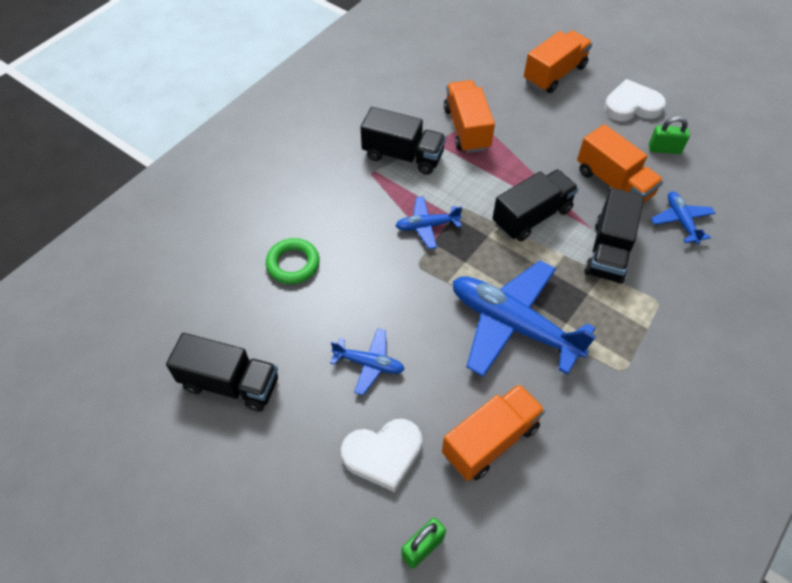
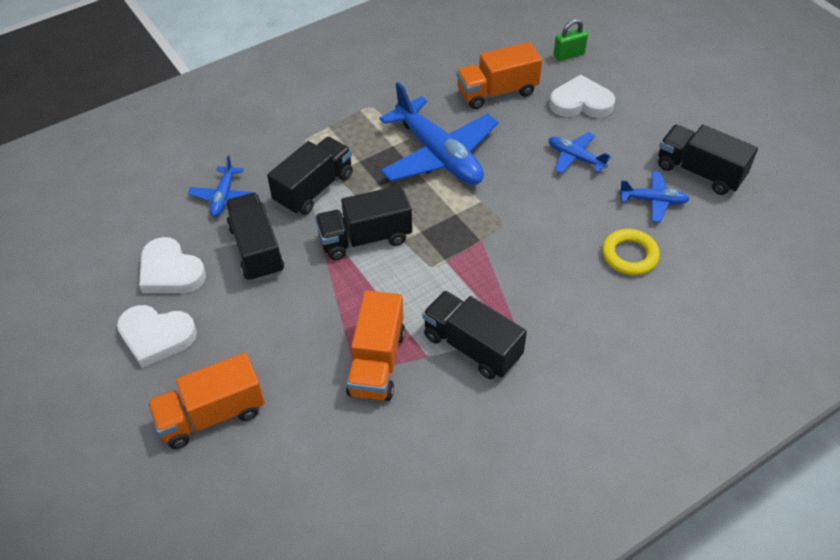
camera: 160 degrees left, 5 degrees down
green ring [266,238,320,284] -> yellow ring [602,229,660,275]
blue plane [395,196,462,249] -> blue plane moved to [619,171,690,223]
orange truck [577,124,664,203] -> black truck [225,193,284,282]
green padlock [649,116,690,154] -> white heart [139,237,206,293]

